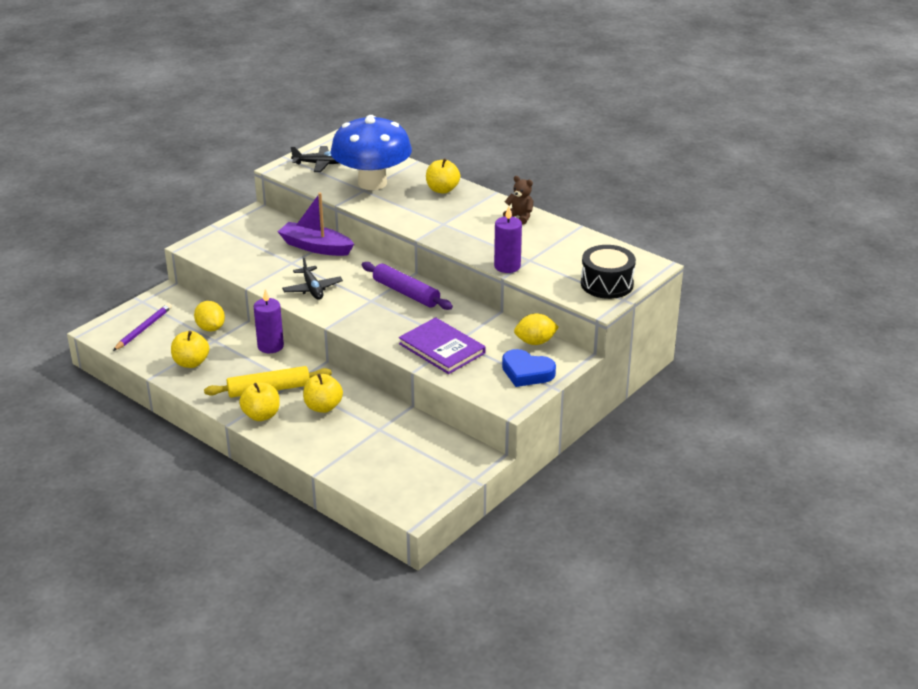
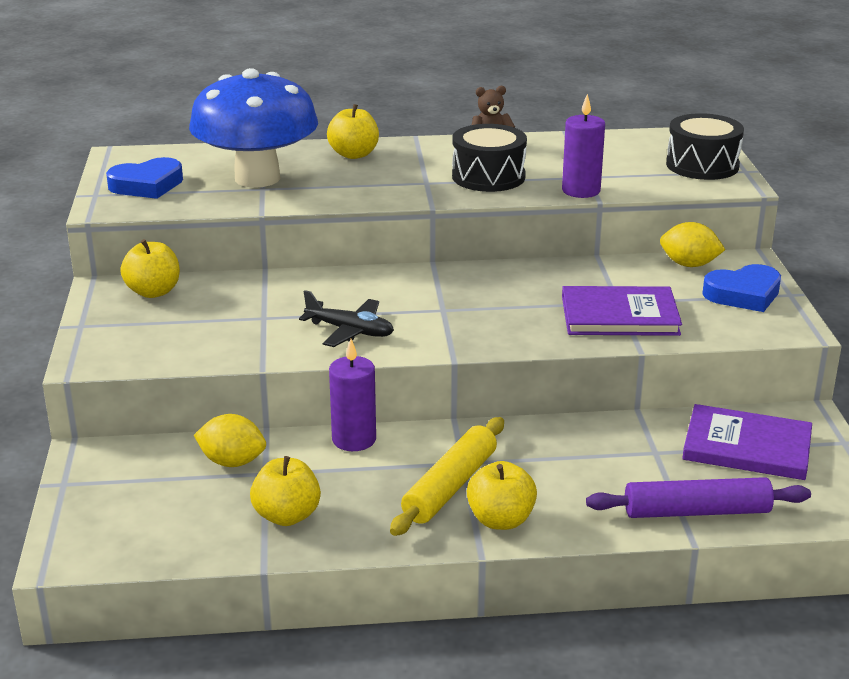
camera: 45 degrees left, 5 degrees down
purple pencil [113,303,172,351] -> none
purple boat [278,193,354,256] -> none
black plane [291,146,339,172] -> blue heart [106,157,183,199]
yellow apple [303,374,343,413] -> yellow apple moved to [120,239,180,298]
purple rolling pin [361,262,453,310] -> purple rolling pin moved to [586,477,811,518]
yellow lemon [514,313,559,345] -> yellow lemon turned 75 degrees clockwise [660,222,726,267]
none -> black drum [452,124,527,192]
none -> purple book [682,404,812,480]

